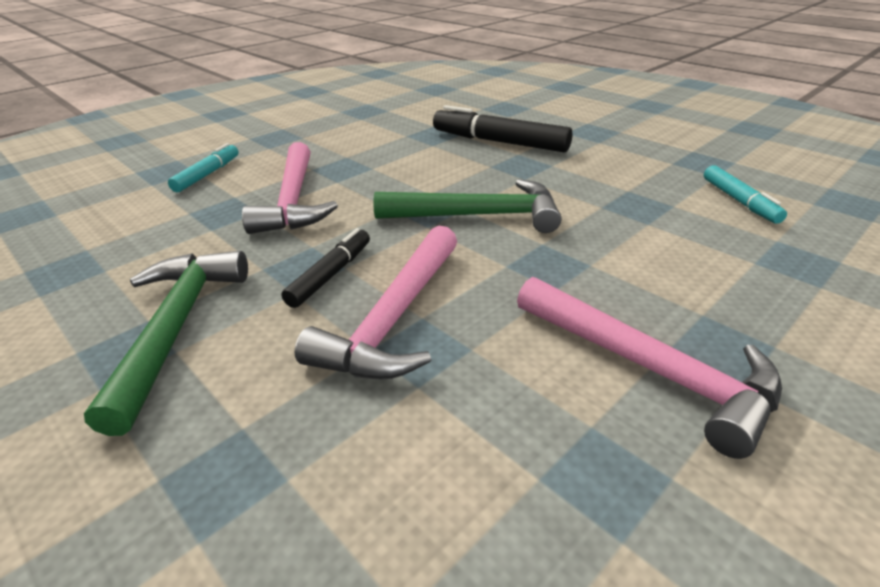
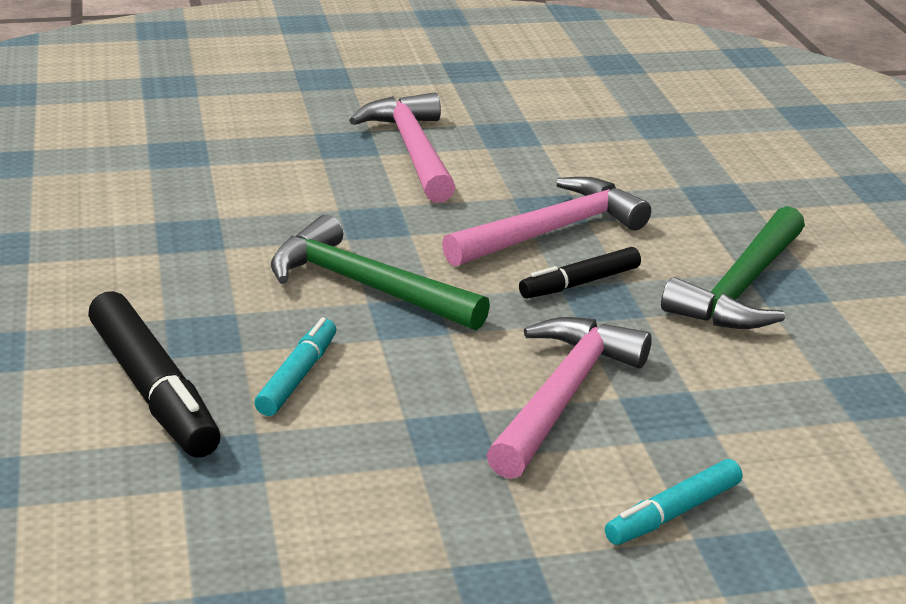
camera: 150 degrees left, 5 degrees down
turquoise marker [704,165,787,224] -> turquoise marker moved to [254,318,336,416]

